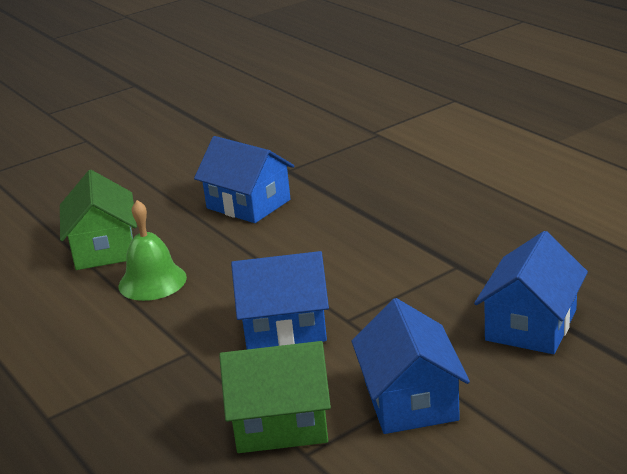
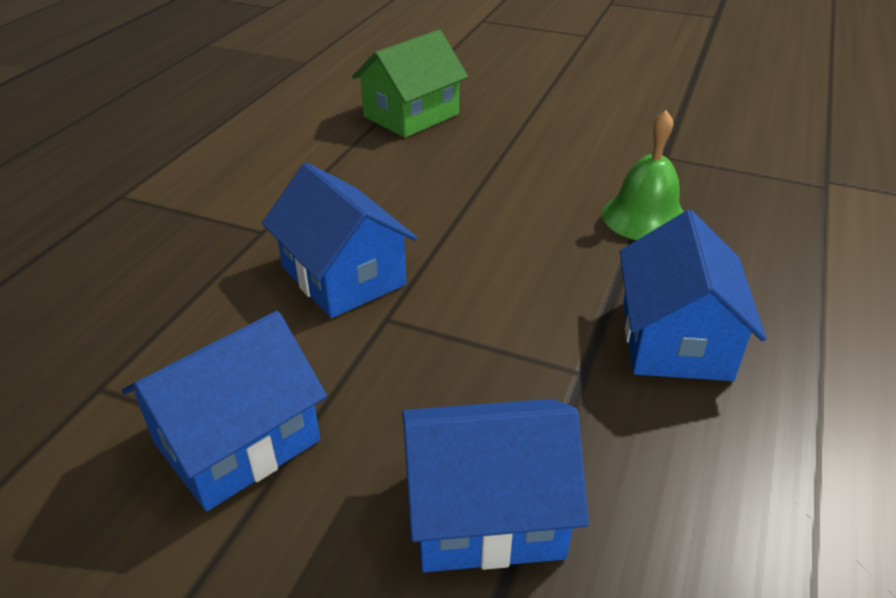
camera: 55 degrees right, 10 degrees up
green bell [119,200,187,301] -> green bell moved to [602,110,684,240]
blue house [194,136,294,223] -> blue house moved to [620,210,766,381]
green house [219,341,331,453] -> none

